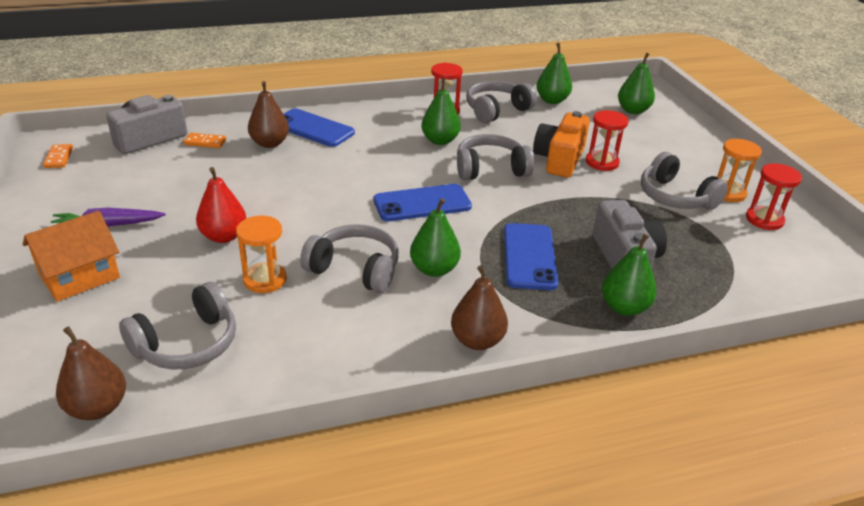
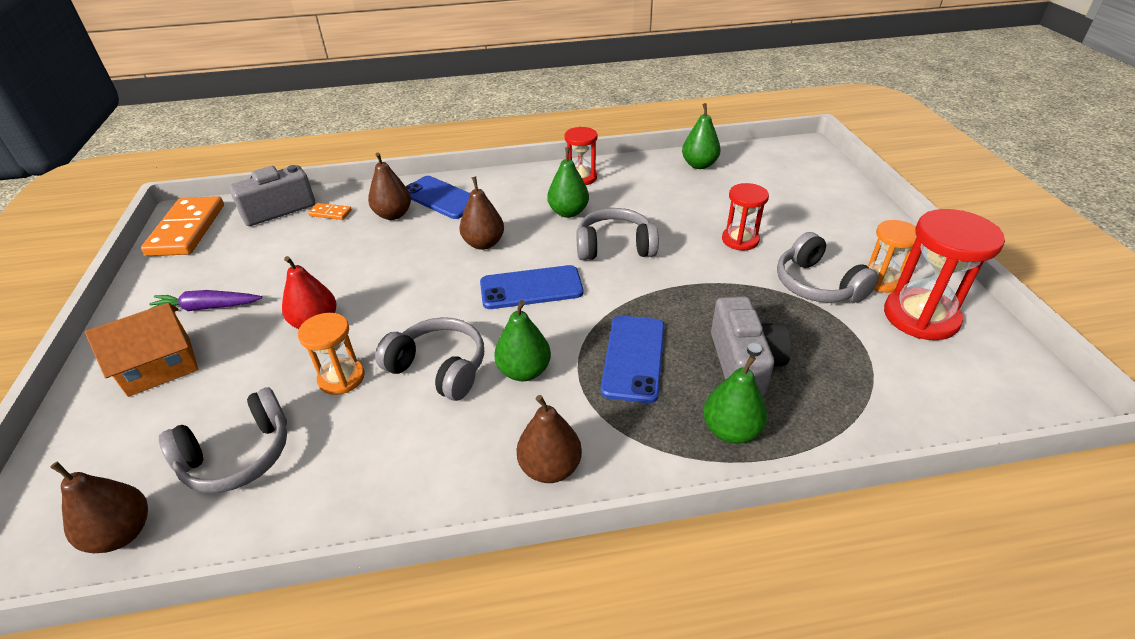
camera: 10 degrees right, 5 degrees up
orange domino [43,144,73,168] -> orange domino [141,196,224,256], size x2.31
grey headphones [466,81,537,123] -> none
orange camera [533,111,590,178] -> none
green pear [618,53,655,114] -> none
red hourglass [746,163,802,230] -> red hourglass [884,209,1005,340], size x1.65
none -> brown pear [459,177,504,250]

